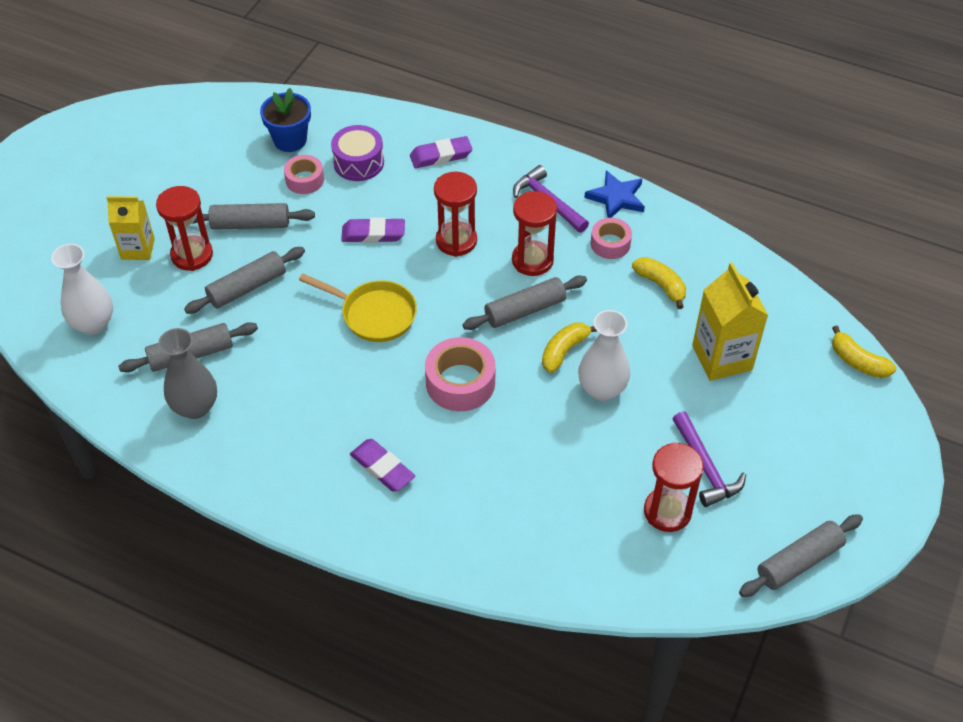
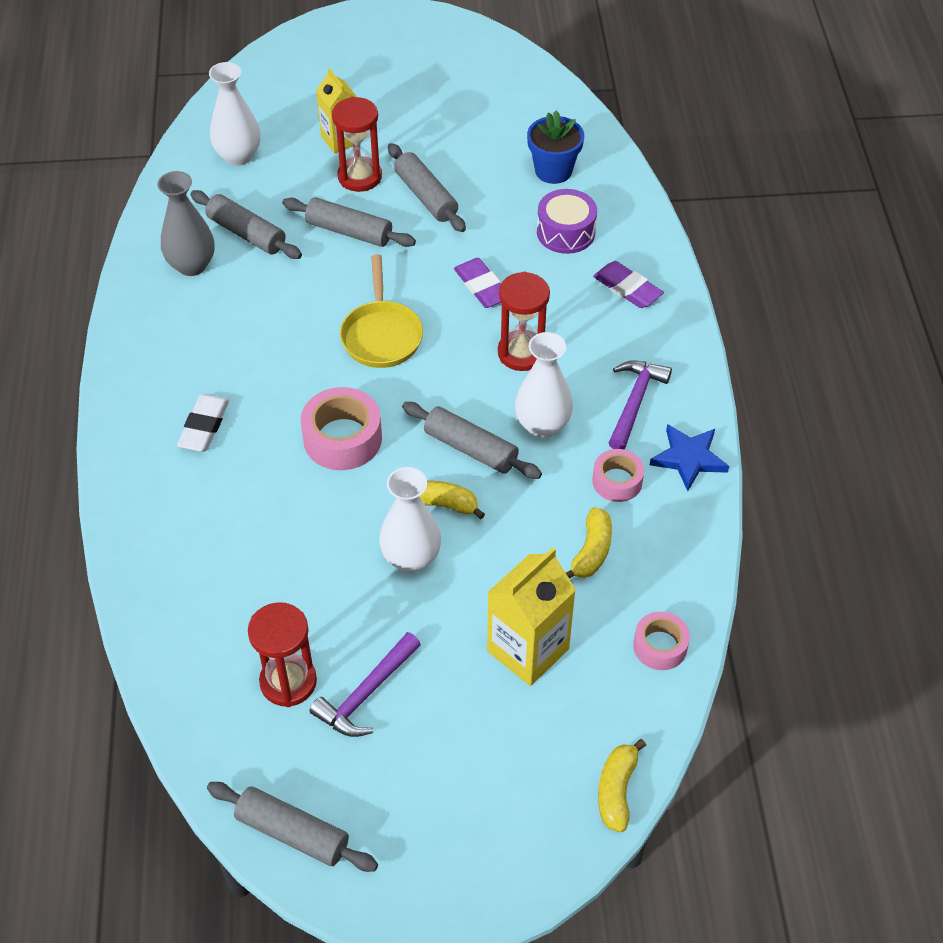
camera: 60 degrees right, 0 degrees up
pink tape [284,155,324,194] -> pink tape moved to [633,612,690,670]
purple eraser [350,439,415,492] -> white eraser [177,394,229,452]
red hourglass [512,191,557,276] -> white vase [515,332,573,438]

